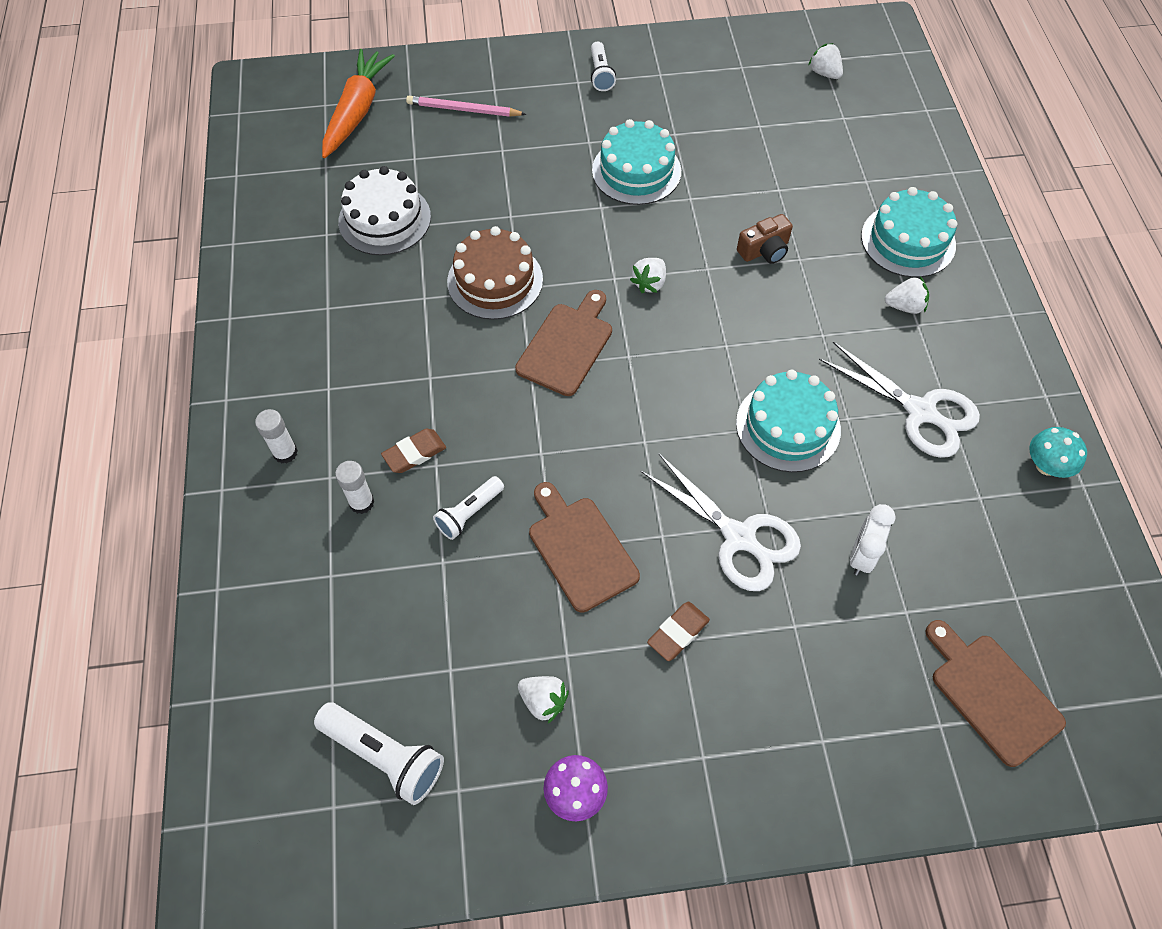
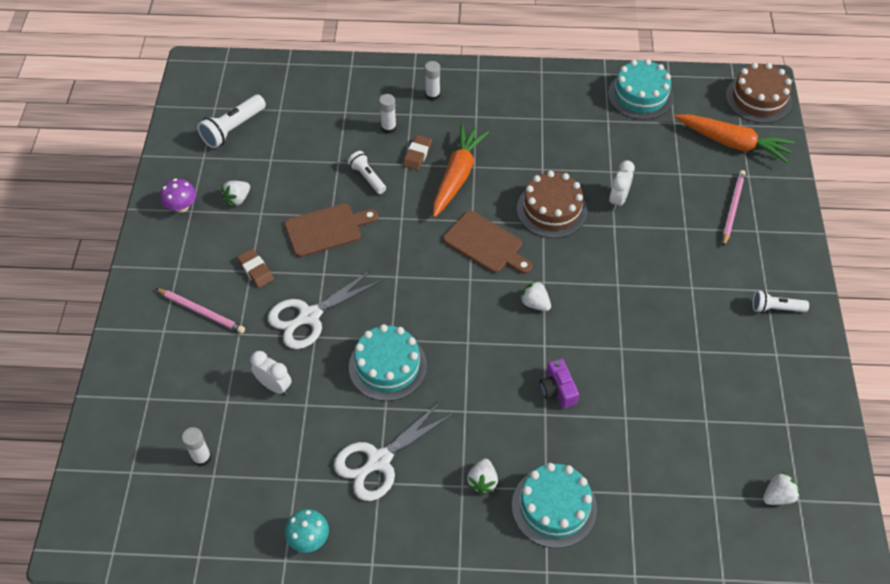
camera: 100 degrees right, 5 degrees down
white cake [338,166,431,255] -> none
brown eraser [381,429,446,473] -> brown eraser turned 45 degrees clockwise [403,135,432,170]
turquoise cake [592,119,681,205] -> turquoise cake moved to [608,59,674,120]
brown camera [737,214,793,264] -> purple camera [540,359,579,408]
brown cutting board [926,620,1066,767] -> none
none -> pink pencil [155,288,245,334]
none -> white glue stick [182,427,212,466]
none -> orange carrot [433,124,489,217]
none -> white clock [609,160,635,210]
none -> brown cake [726,63,792,123]

